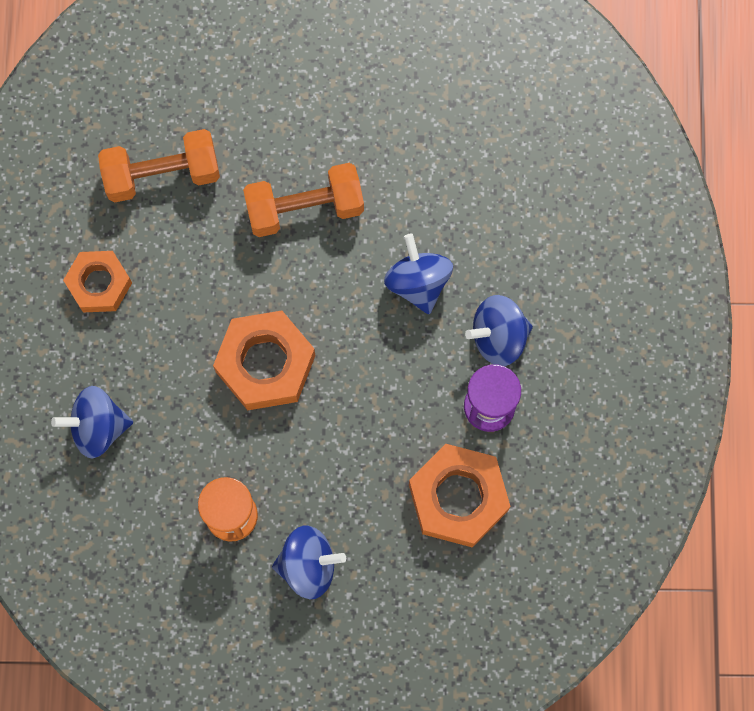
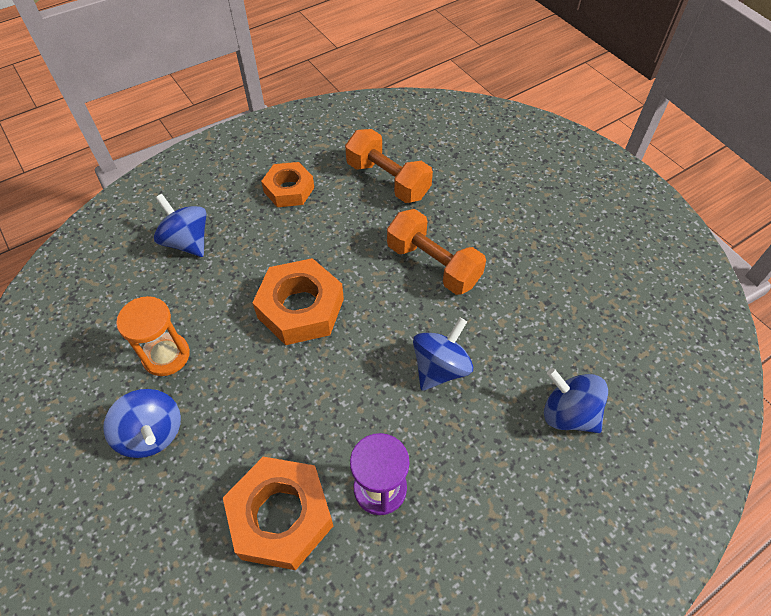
camera: 55 degrees right, 20 degrees down
blue spinning top [465,295,533,366] -> blue spinning top moved to [544,368,608,433]

